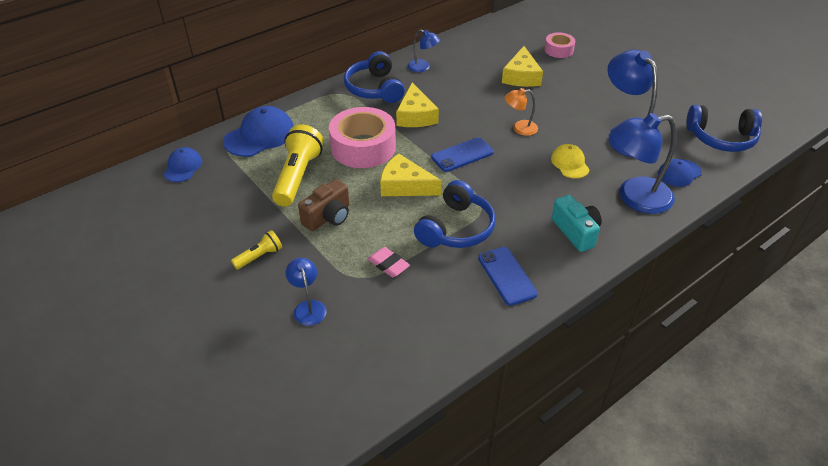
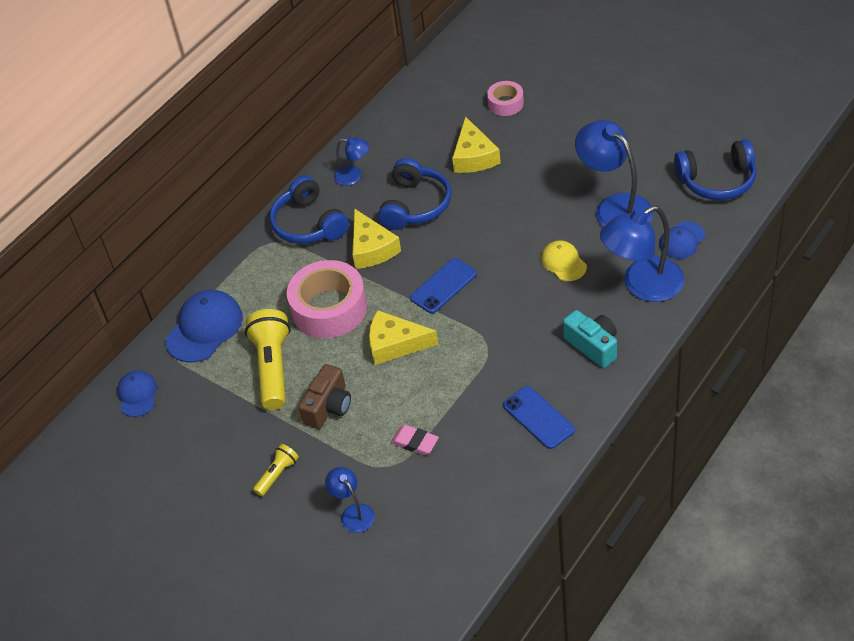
camera: 10 degrees left, 5 degrees up
blue headphones [414,180,496,248] -> blue headphones moved to [378,158,452,230]
orange lamp [504,88,538,136] -> none

